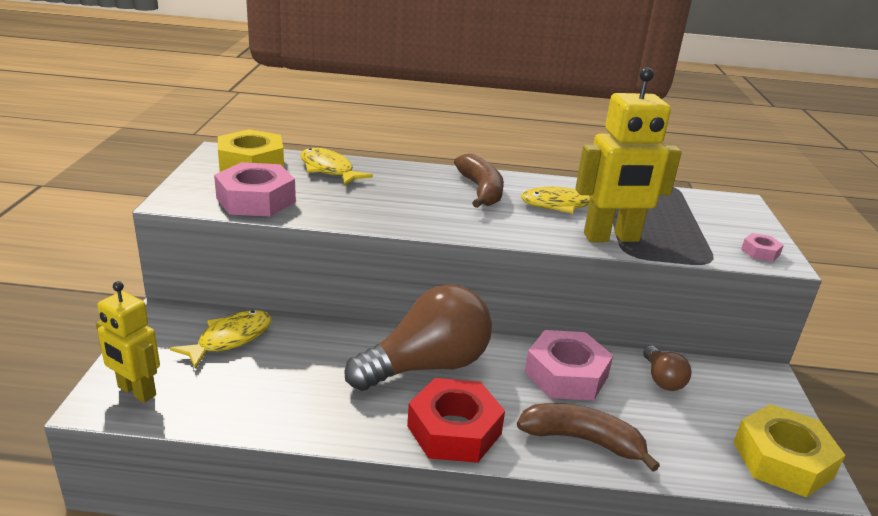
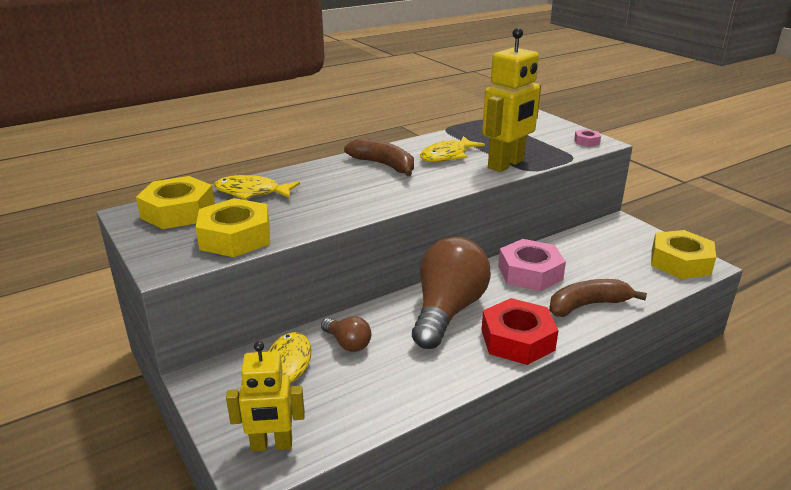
camera: 35 degrees left, 0 degrees up
pink nut [214,162,296,216] -> yellow nut [196,198,270,257]
brown light bulb [643,345,692,391] -> brown light bulb moved to [321,316,371,352]

